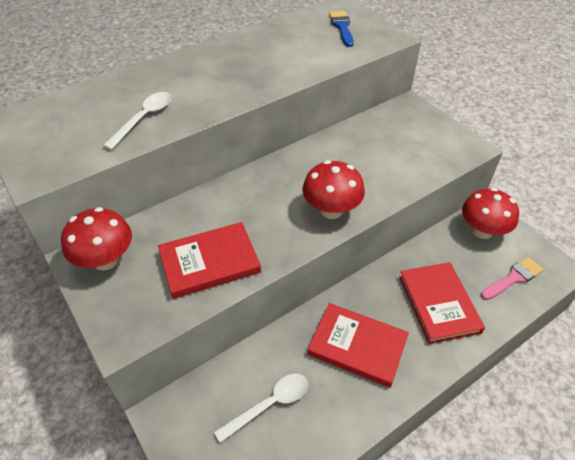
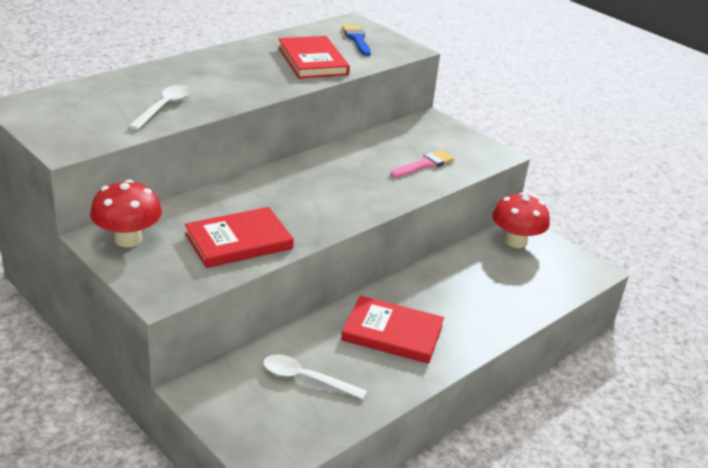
camera: 10 degrees left, 15 degrees down
white spoon [214,374,308,443] -> white spoon turned 120 degrees counterclockwise [263,354,367,399]
red mushroom [302,160,365,219] -> none
red book [399,262,485,344] -> red book moved to [278,36,350,79]
pink brush [481,257,544,300] -> pink brush moved to [390,150,455,178]

